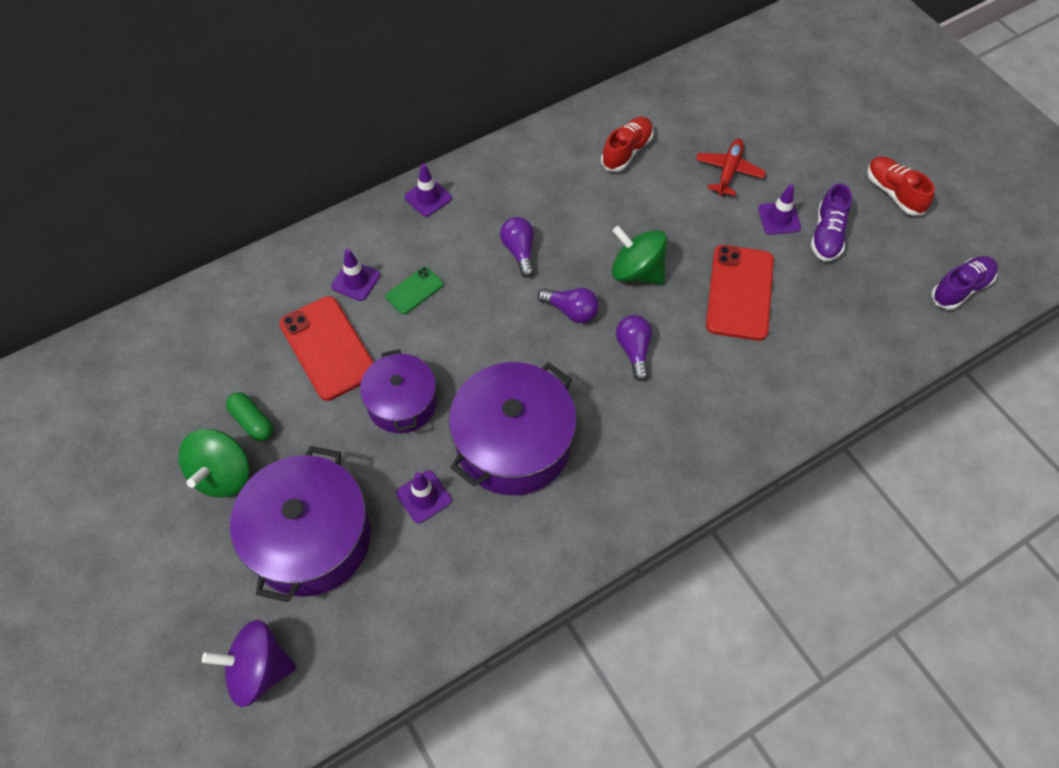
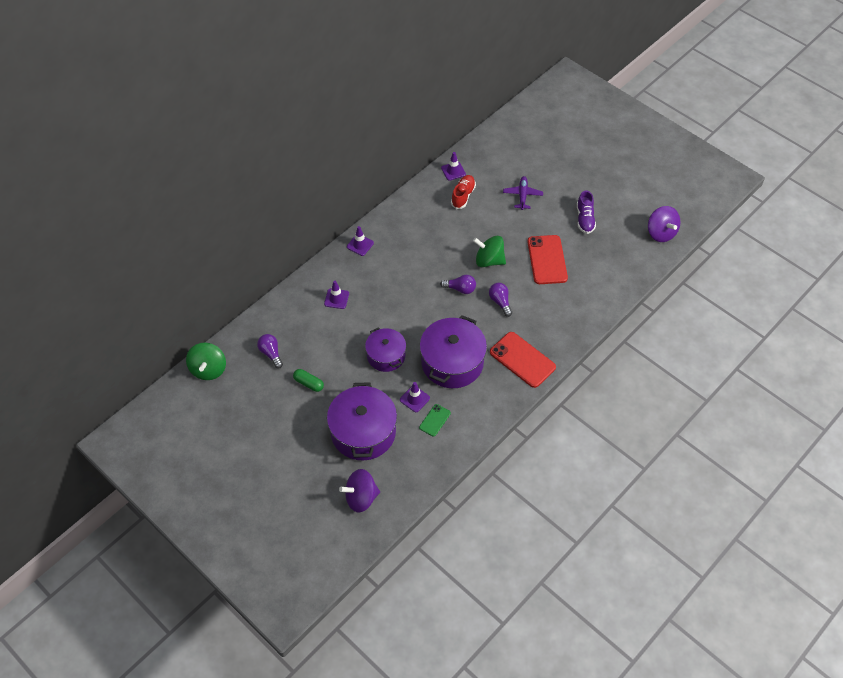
camera: 15 degrees left, 5 degrees down
green spinning top [178,429,249,498] -> green spinning top moved to [186,343,226,380]
red phone [279,296,374,401] -> red phone moved to [490,332,556,388]
green phone [385,267,443,314] -> green phone moved to [419,404,451,437]
purple light bulb [500,217,535,277] -> purple light bulb moved to [257,334,283,368]
red plane [696,139,766,196] -> purple plane [503,176,543,210]
purple traffic cone [758,185,801,235] -> purple traffic cone moved to [441,152,466,181]
red shoe [867,157,935,216] -> none
purple shoe [931,256,998,310] -> purple spinning top [648,206,681,242]

